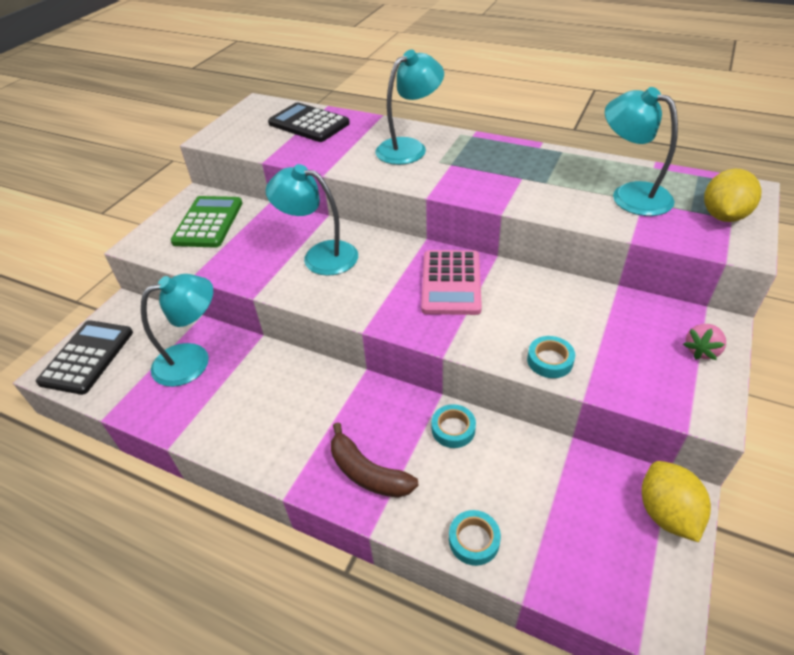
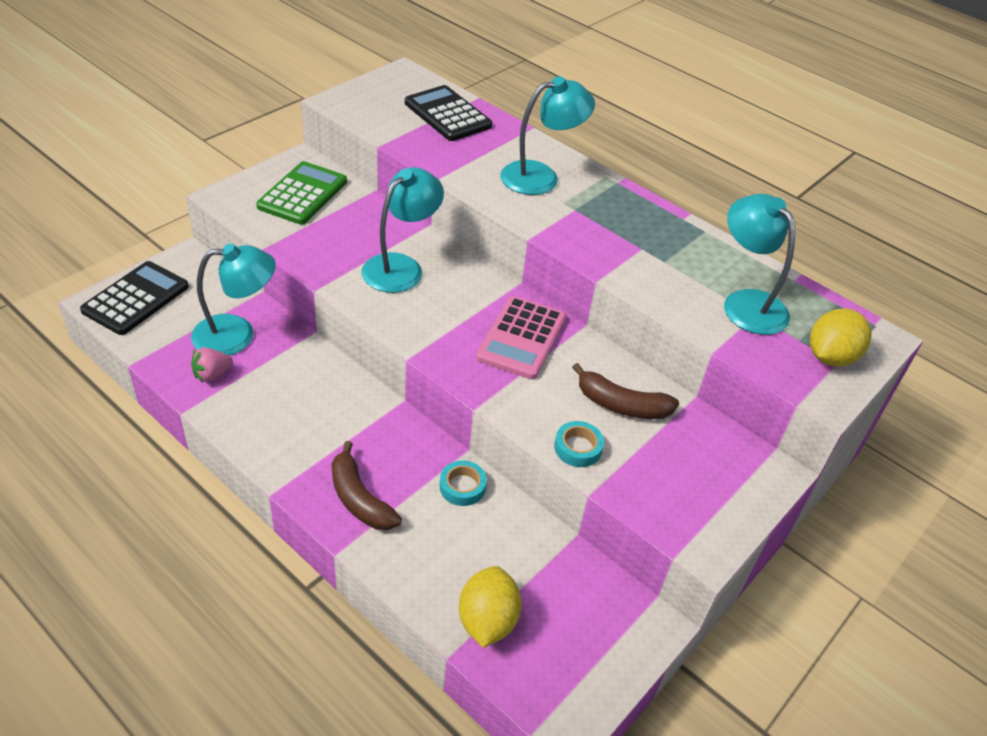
camera: 10 degrees right, 0 degrees up
turquoise lamp [266,164,358,276] -> turquoise lamp turned 90 degrees clockwise [362,167,444,293]
turquoise tape [449,510,501,566] -> none
yellow lemon [642,461,711,542] -> yellow lemon moved to [459,566,522,648]
pink strawberry [683,324,726,360] -> pink strawberry moved to [191,347,233,382]
none -> brown banana [572,363,679,419]

